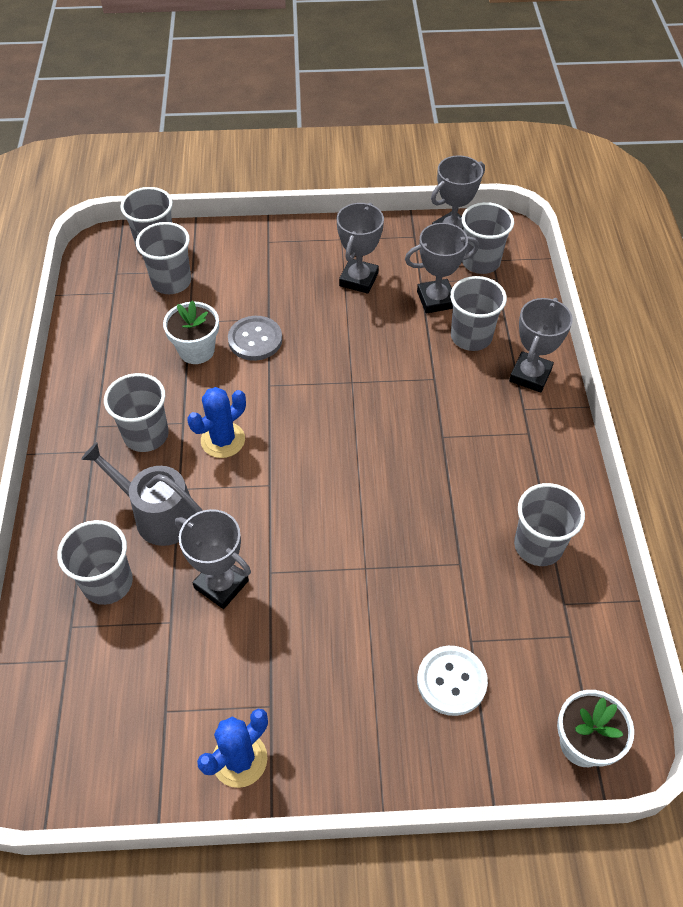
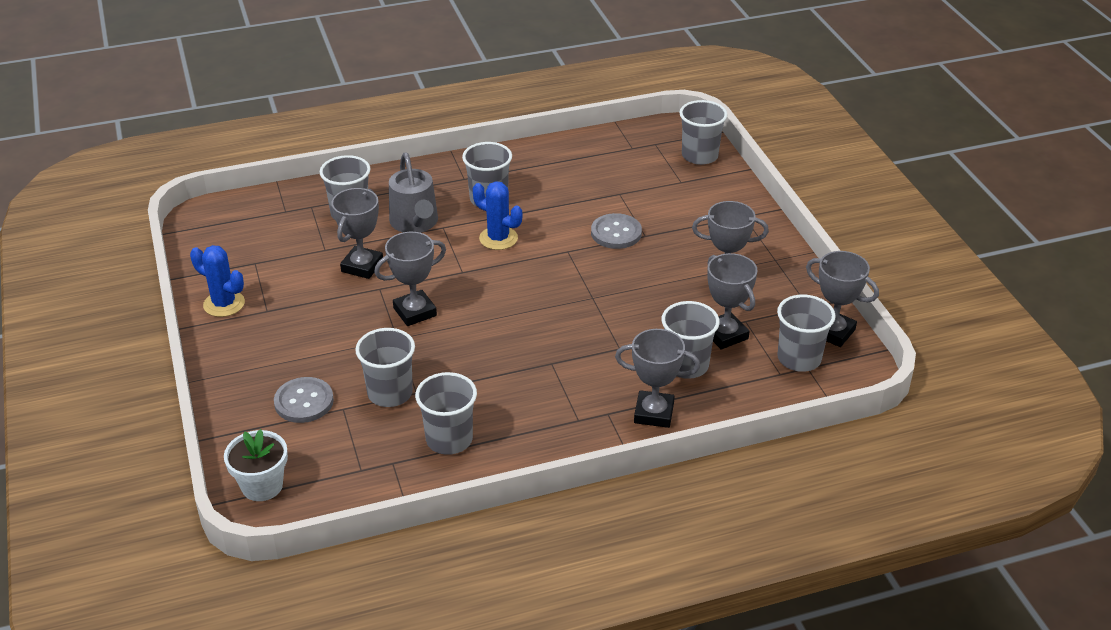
camera: 75 degrees right, 15 degrees down
grey watering can [81,442,203,546] -> grey watering can turned 150 degrees clockwise [389,152,438,233]
grey cup [136,222,191,294] -> grey cup moved to [355,328,415,407]
white flower pot [163,300,219,364] -> none
white button [417,646,488,716] -> grey button [274,377,334,423]
none -> grey trophy [374,232,446,326]

